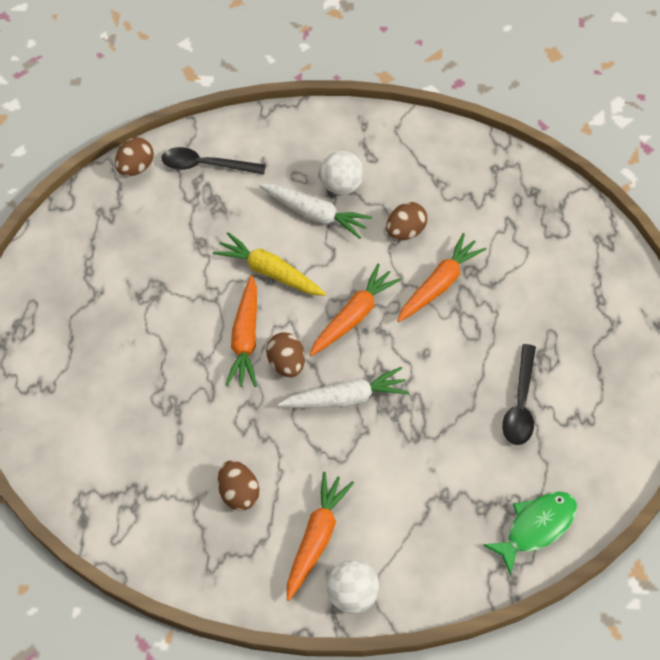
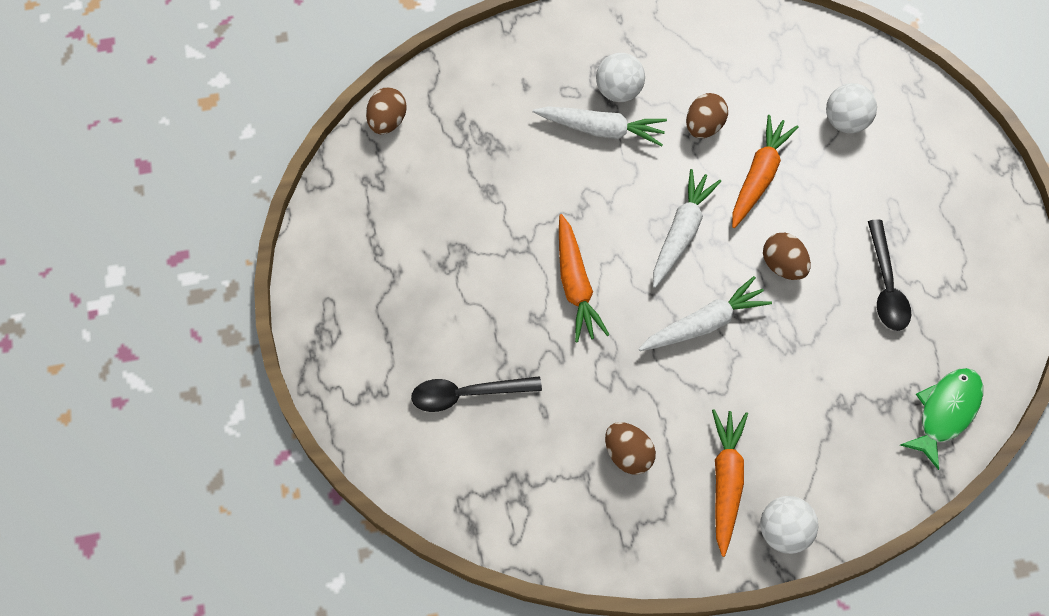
camera: 15 degrees left, 5 degrees up
black spoon [162,147,266,175] -> black spoon moved to [411,376,542,412]
yellow carrot [213,232,326,296] -> none
brown egg [266,332,305,378] -> brown egg moved to [763,233,811,280]
orange carrot [309,264,401,356] -> white carrot [653,169,721,288]
none -> white ball [826,83,877,133]

